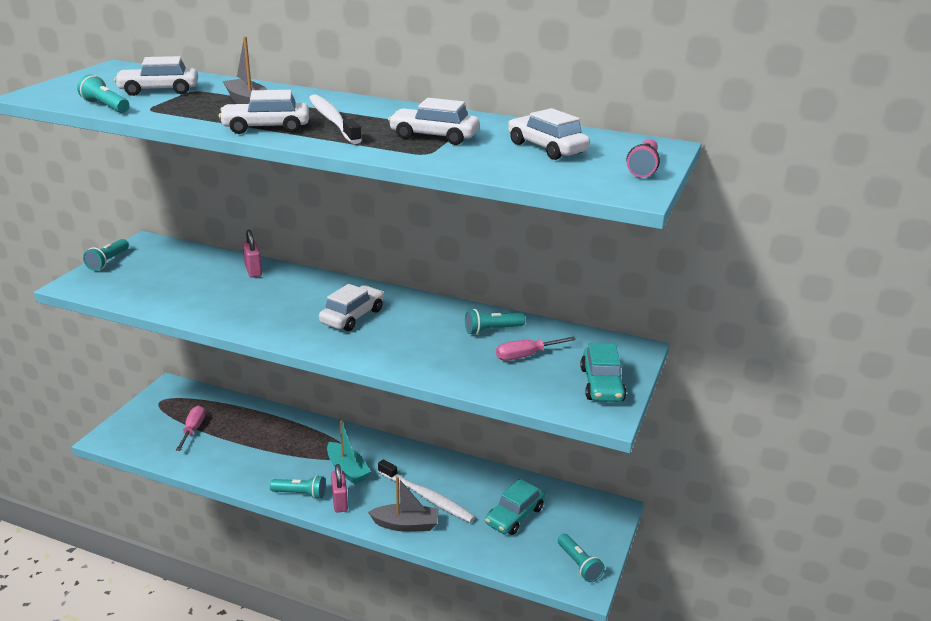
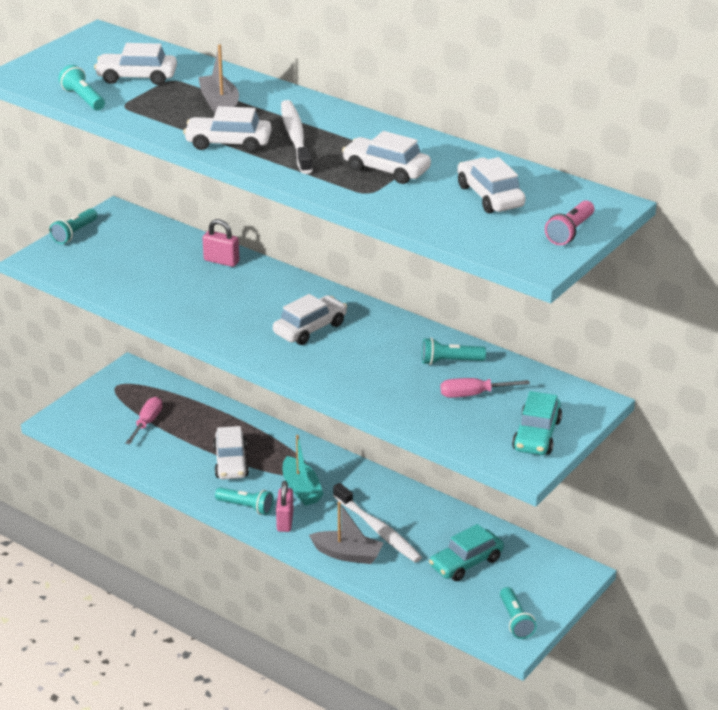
camera: 15 degrees right, 5 degrees up
pink padlock [242,230,262,278] -> pink padlock turned 60 degrees counterclockwise [203,219,240,267]
none -> white car [213,426,249,479]

